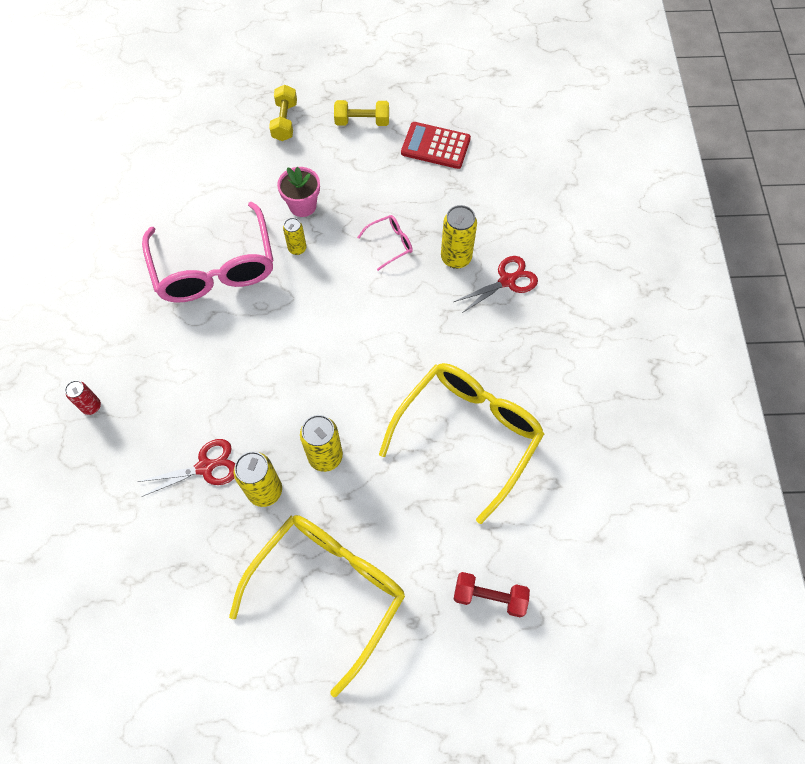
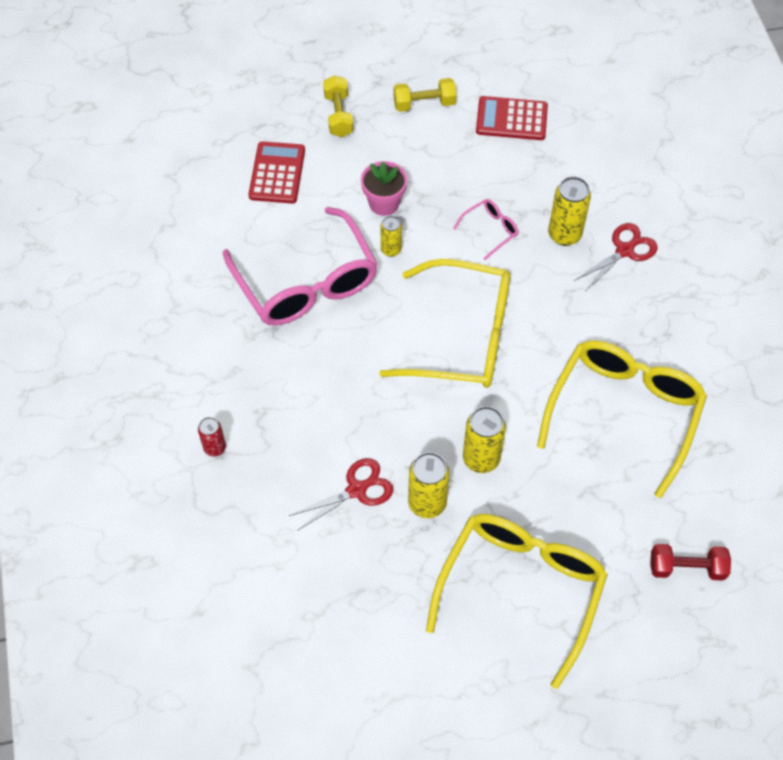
camera: 10 degrees left, 5 degrees down
none -> red calculator [249,141,305,204]
none -> yellow glasses [379,259,511,388]

